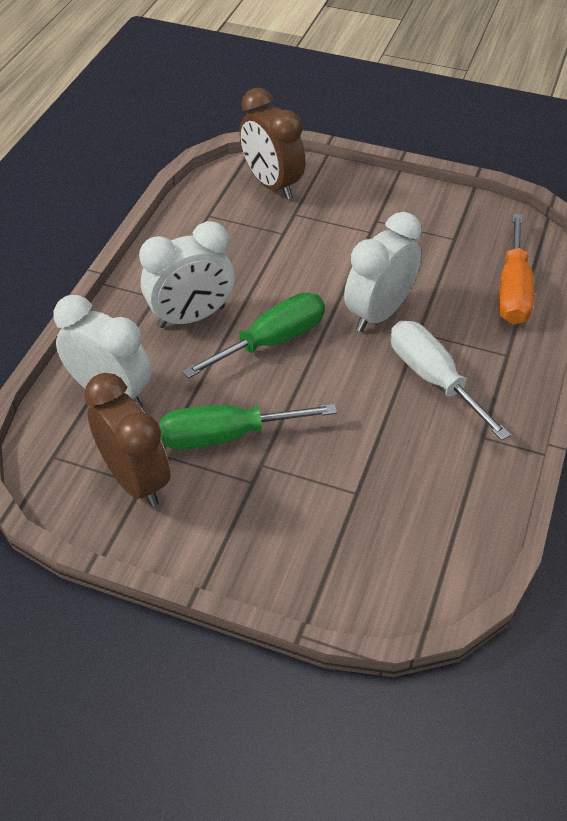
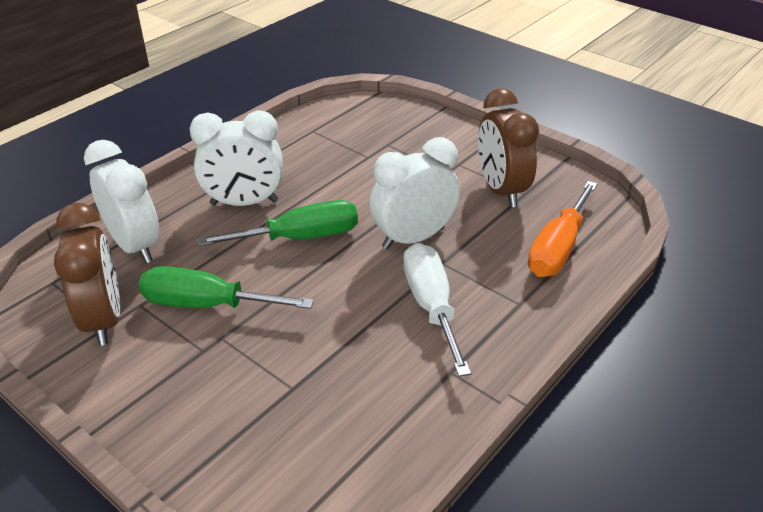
camera: 20 degrees right, 10 degrees down
brown clock [240,88,306,199] -> brown clock moved to [478,88,539,207]

